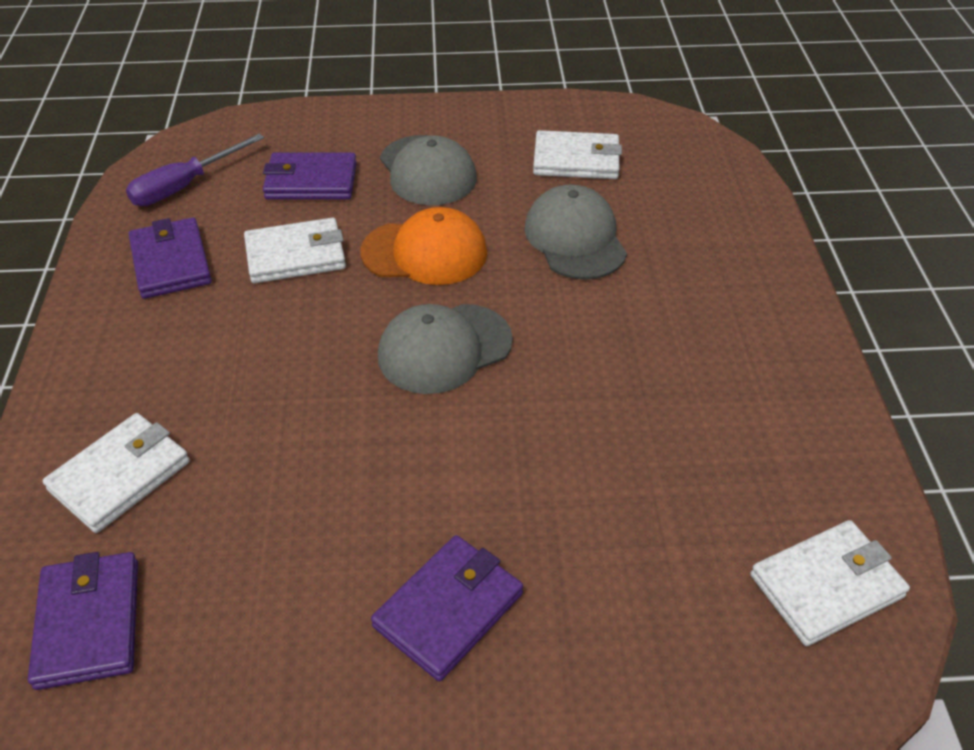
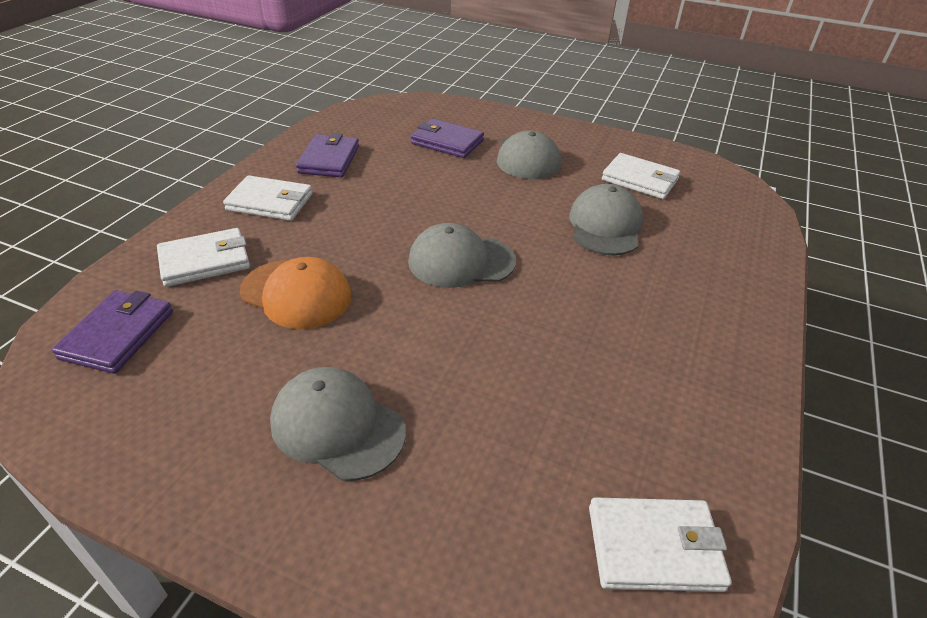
camera: 25 degrees right, 5 degrees down
purple screwdriver [126,134,264,206] -> none
white wallet [244,218,346,283] -> white wallet moved to [223,175,312,221]
orange cap [360,207,487,285] -> orange cap moved to [240,257,351,329]
purple wallet [371,535,523,682] -> grey cap [270,367,406,481]

